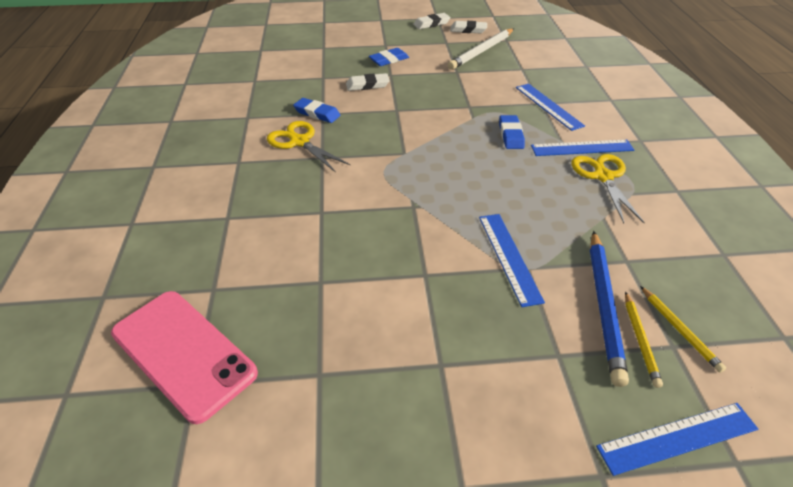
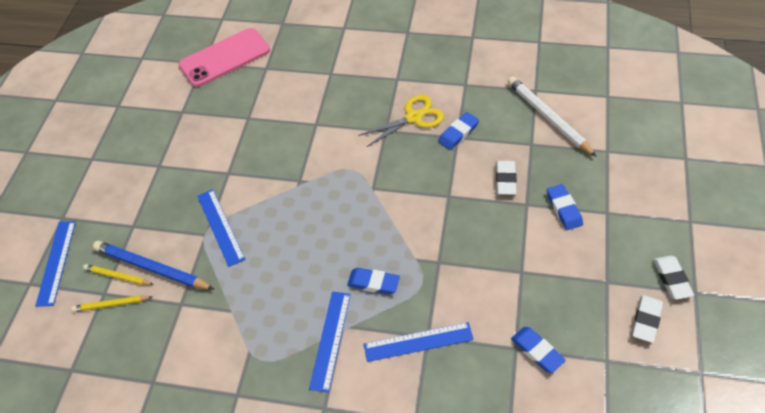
camera: 110 degrees right, 10 degrees up
white pencil [448,28,514,70] -> white pencil moved to [507,76,597,157]
blue ruler [479,214,545,307] -> blue ruler turned 60 degrees clockwise [197,189,245,267]
yellow scissors [571,154,645,223] -> none
none -> blue eraser [511,327,566,373]

